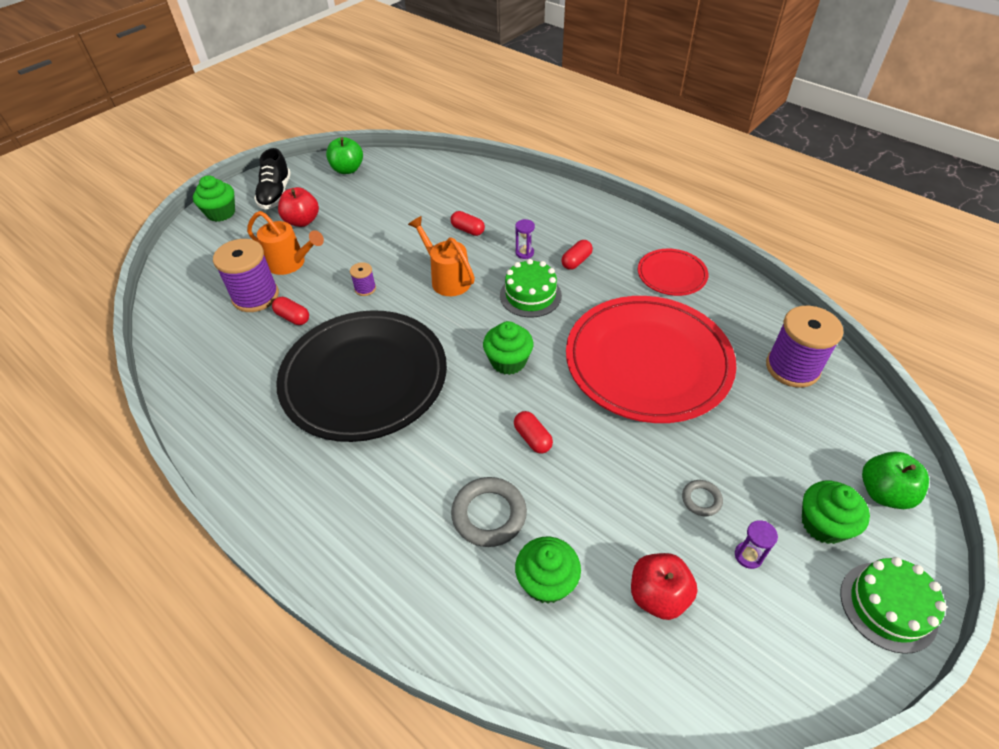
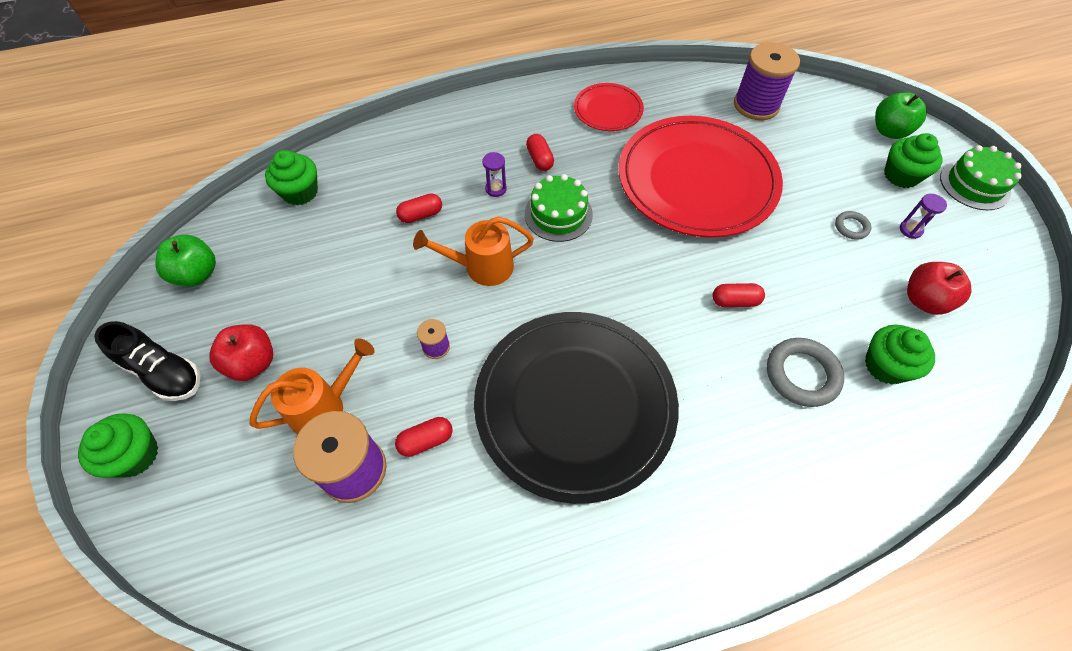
camera: 60 degrees left, 10 degrees up
green cupcake [483,321,534,375] -> green cupcake moved to [265,150,318,205]

